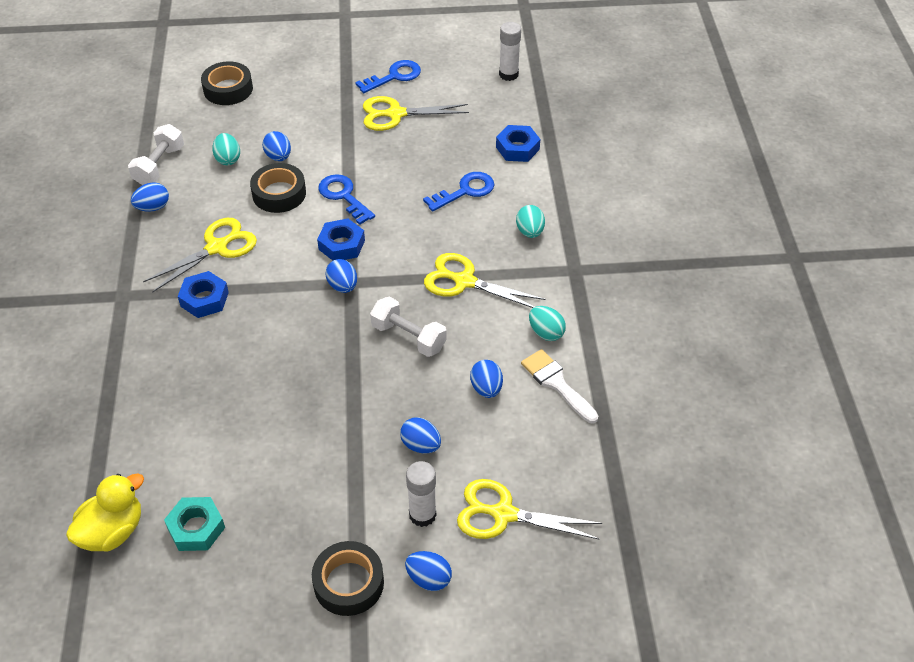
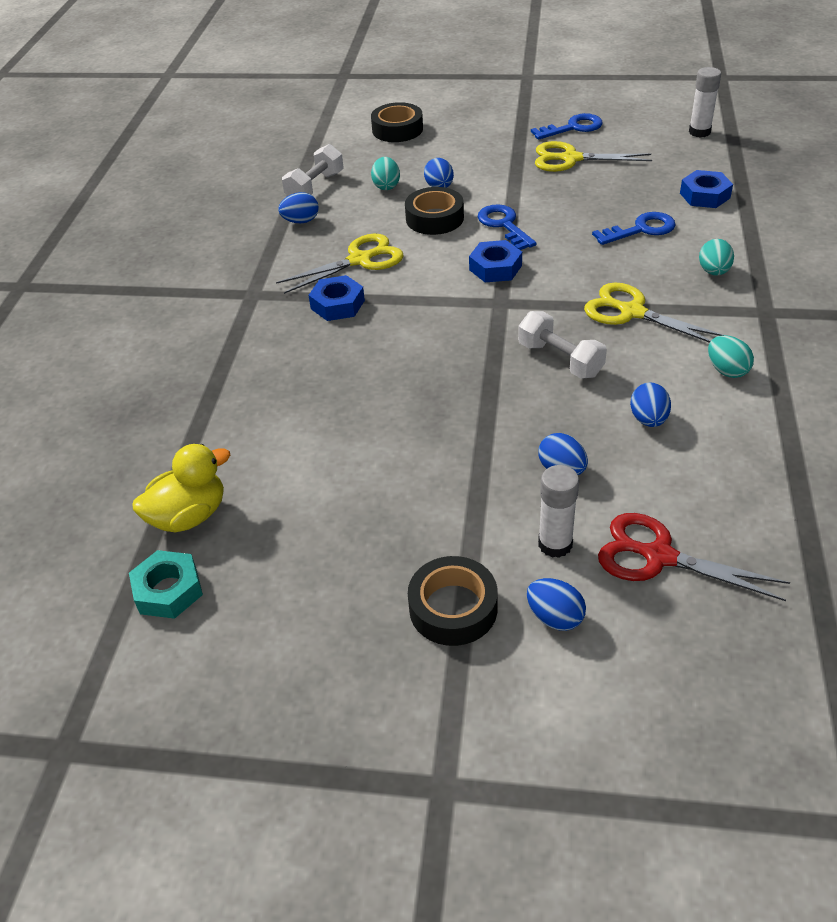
camera: 15 degrees right, 5 degrees down
turquoise nut [164,497,225,551] -> turquoise nut moved to [129,550,203,619]
blue egg [325,259,357,293] -> none
yellow scissors [457,479,602,540] -> red scissors [598,513,790,601]
white brush [521,349,598,423] -> none

